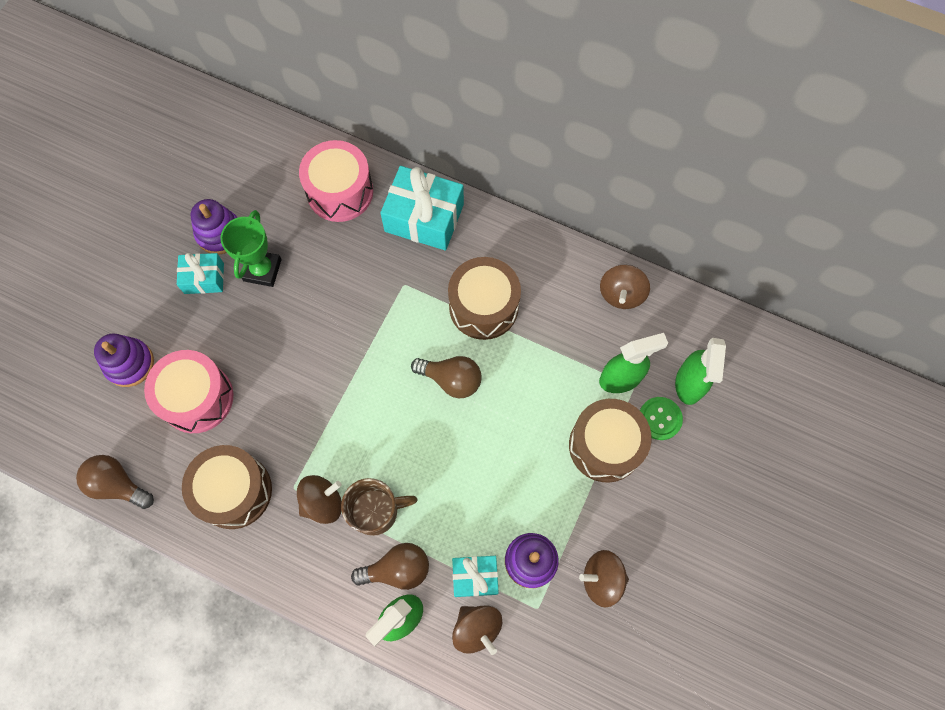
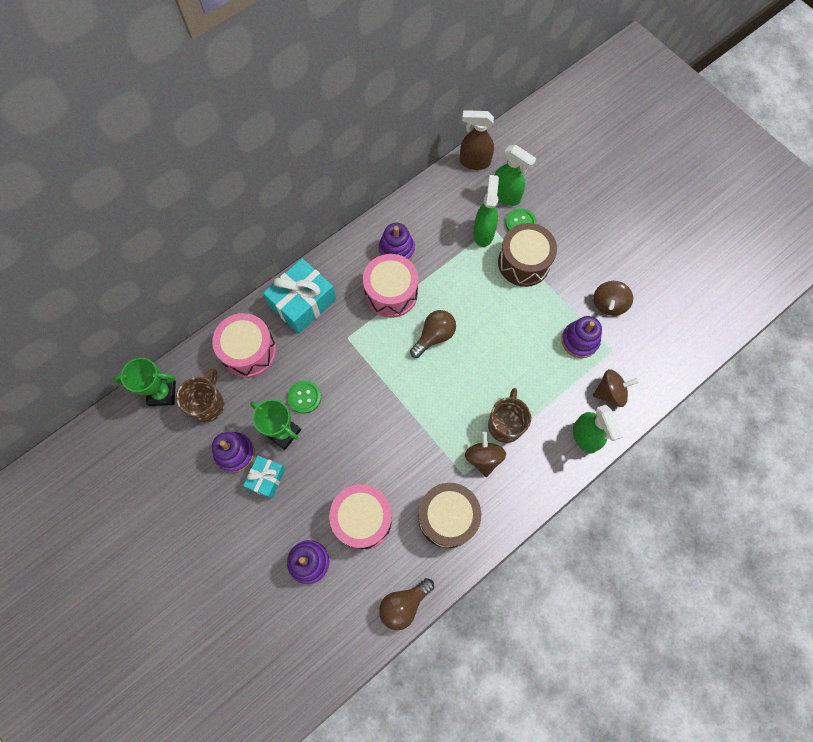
camera: 65 degrees left, 0 degrees up
brown light bulb [351,543,429,590] -> none
brown drum [448,257,521,340] -> pink drum [363,254,418,318]
turquoise gift [452,556,499,597] -> none
brown spinning top [600,265,650,309] -> none
none -> green trophy [113,358,176,406]
none -> brown mug [176,369,224,423]
none -> green button [287,381,321,414]
none -> purple stacking toy [379,223,415,260]
none -> brown spray bottle [460,110,494,170]

